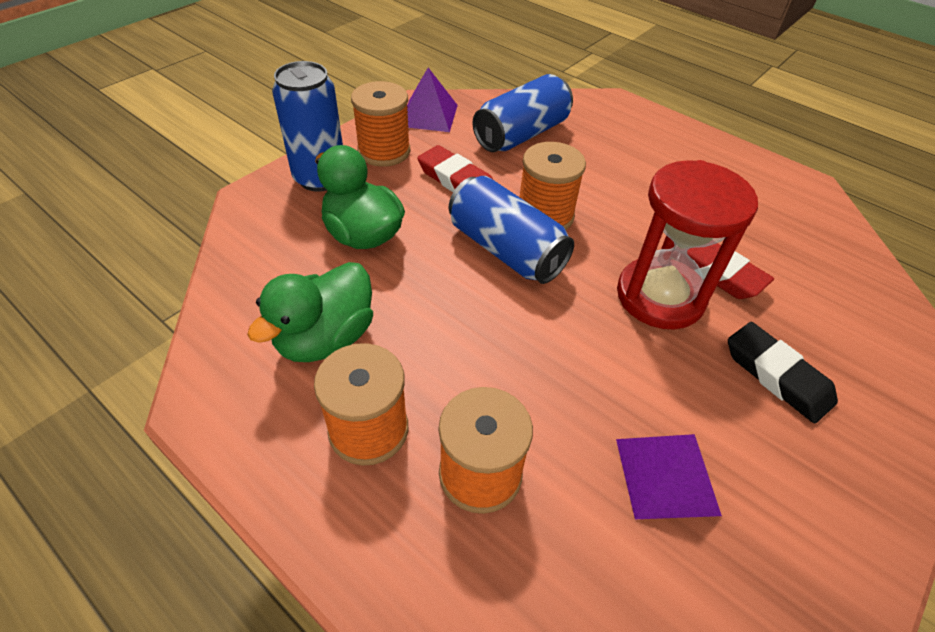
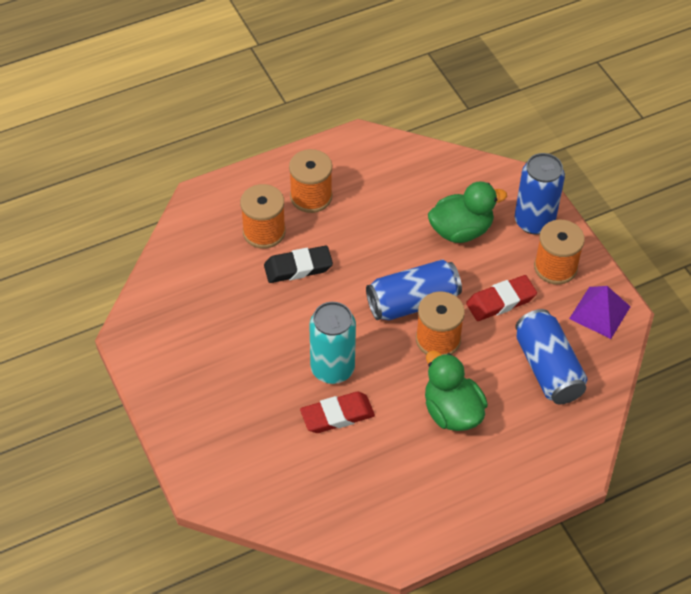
camera: 115 degrees right, 5 degrees up
green duck [247,262,373,362] -> green duck moved to [425,350,488,431]
purple pyramid [616,434,722,519] -> none
red hourglass [617,160,758,329] -> turquoise can [309,302,356,384]
black eraser [728,322,838,424] -> black eraser moved to [264,246,333,283]

